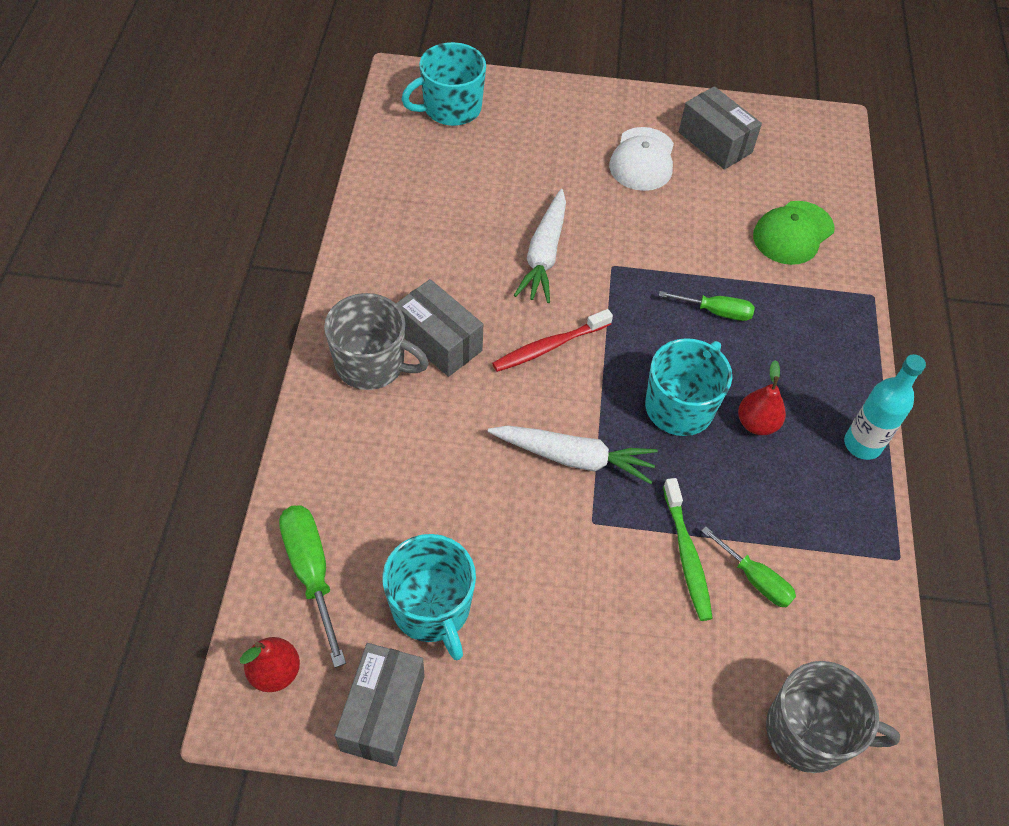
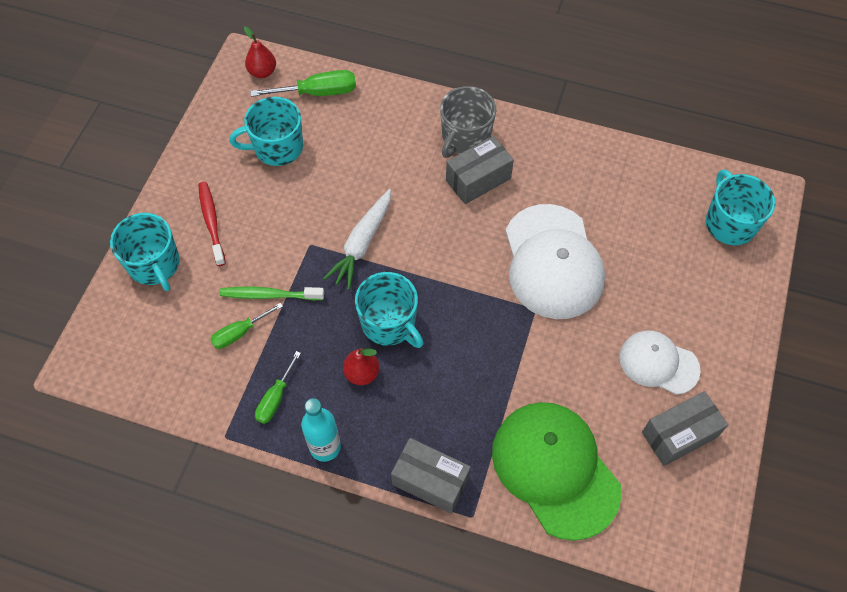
camera: 105 degrees right, 5 degrees up
grey box [335,643,425,767] -> grey box moved to [391,438,471,514]
red toothbrush [492,309,613,372] -> red toothbrush moved to [198,182,226,266]
white carrot [514,189,566,303] -> white cap [506,204,605,319]
green screwdriver [659,291,755,321] -> green screwdriver moved to [255,351,301,424]
green cap [753,201,834,265] -> green cap [492,402,622,541], size x1.70
grey mug [766,661,900,773] -> none
none -> turquoise mug [110,213,180,291]

